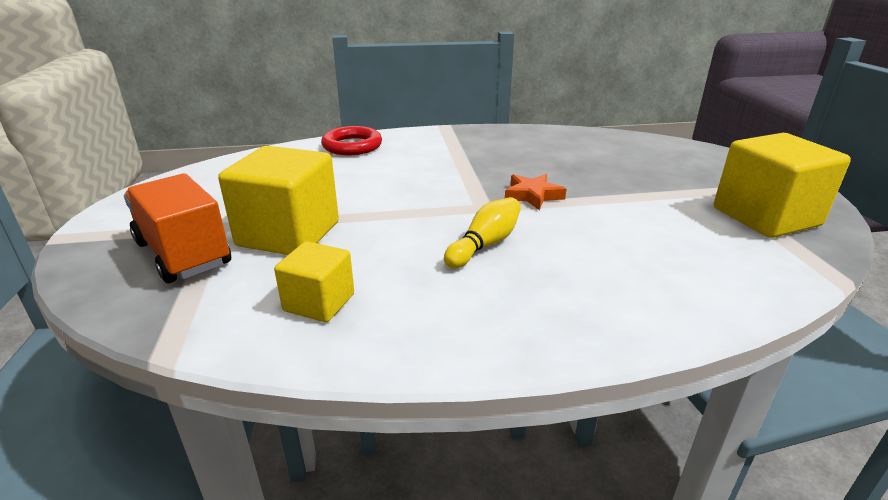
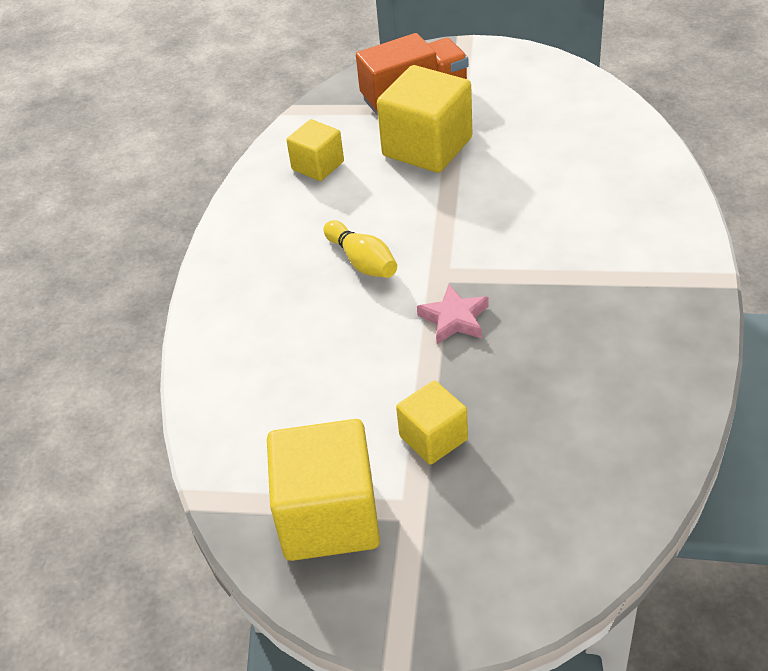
camera: 110 degrees right, 15 degrees up
red ring [321,126,382,155] -> none
orange star [505,174,566,210] -> pink star [417,284,489,344]
none -> yellow cube [396,380,468,465]

